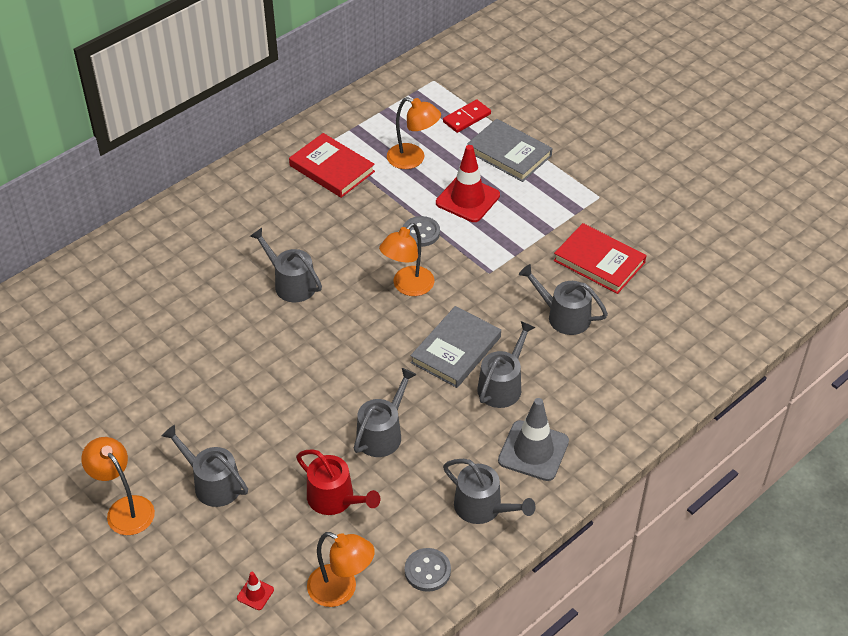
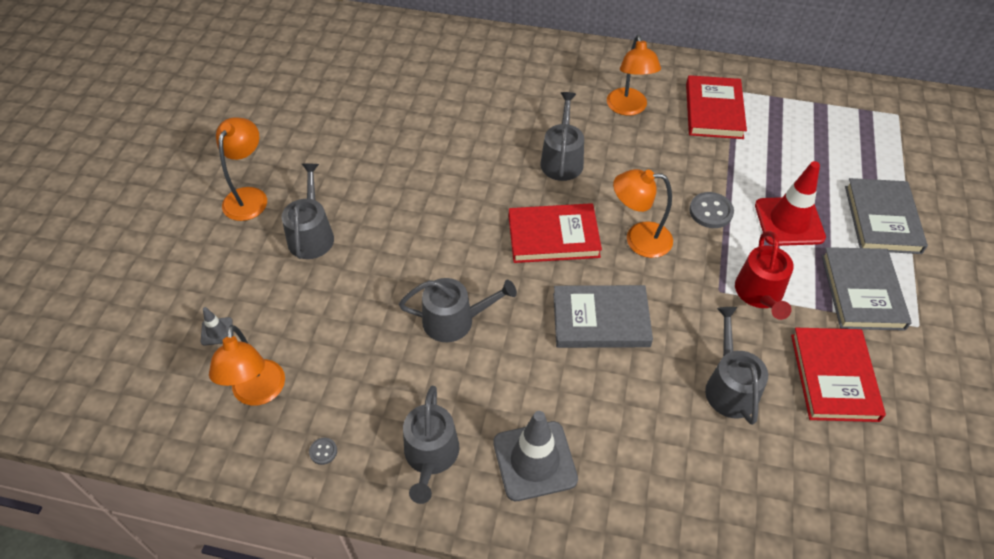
camera: 55 degrees right, 5 degrees up
red traffic cone [237,572,274,610] -> grey traffic cone [201,307,233,346]
red watering can [296,449,380,515] -> red watering can moved to [735,231,794,320]
orange lamp [387,97,441,169] -> orange lamp moved to [607,35,661,116]
grey button [405,548,451,592] -> grey button [309,438,337,465], size x0.52
red domino [443,100,491,133] -> none
grey watering can [477,321,535,408] -> none
none -> red book [509,203,602,263]
none -> grey book [821,247,912,331]

